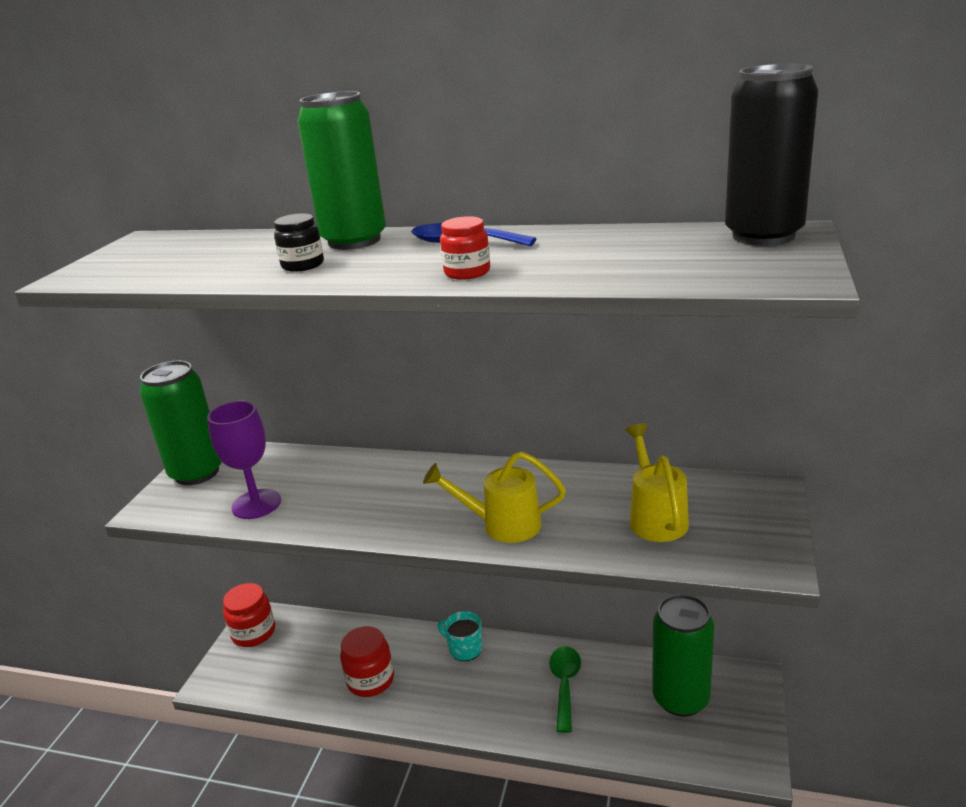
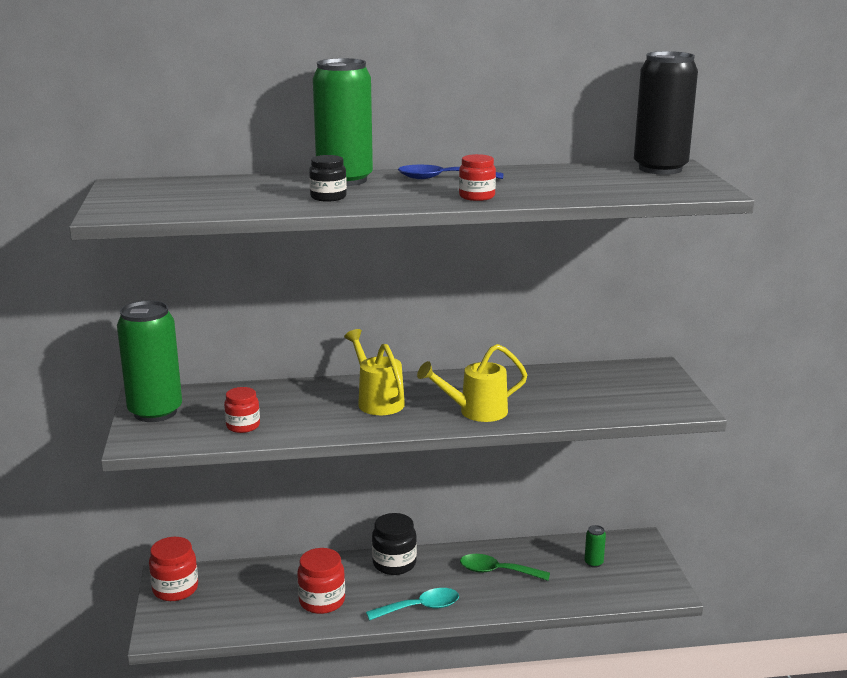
camera: 25 degrees left, 5 degrees down
purple goblet [207,401,281,519] -> red jar [224,387,260,433]
turquoise mug [438,611,482,661] -> black jar [372,513,417,575]
green spoon [549,646,581,733] -> green spoon turned 60 degrees counterclockwise [460,554,550,581]
yellow watering can [625,423,689,542] -> yellow watering can moved to [344,329,405,415]
green can [652,594,714,717] -> green can [584,525,606,568], size x0.40
none -> turquoise spoon [366,588,459,621]

